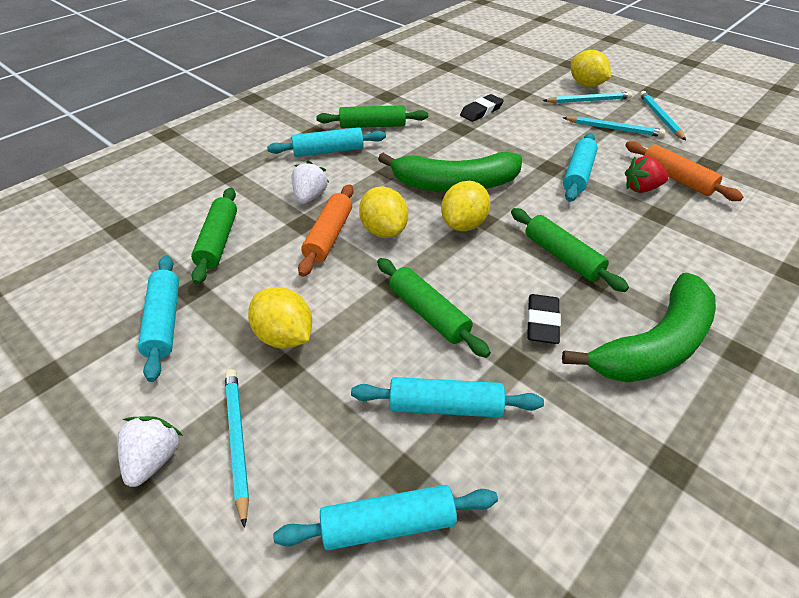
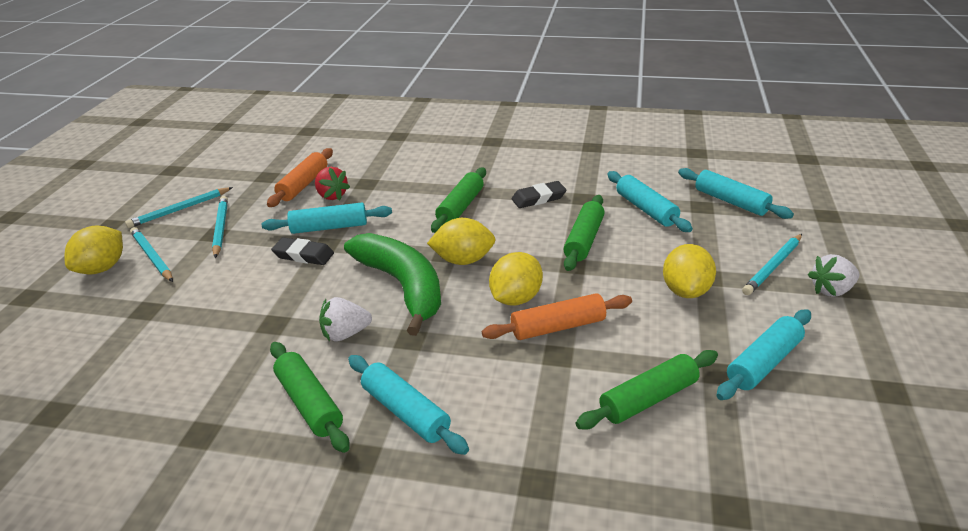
camera: 120 degrees left, 10 degrees down
white strawberry [291,161,329,204] -> white strawberry moved to [319,297,372,342]
black eraser [460,94,504,122] -> black eraser moved to [271,237,334,265]
green banana [562,273,716,383] -> none

